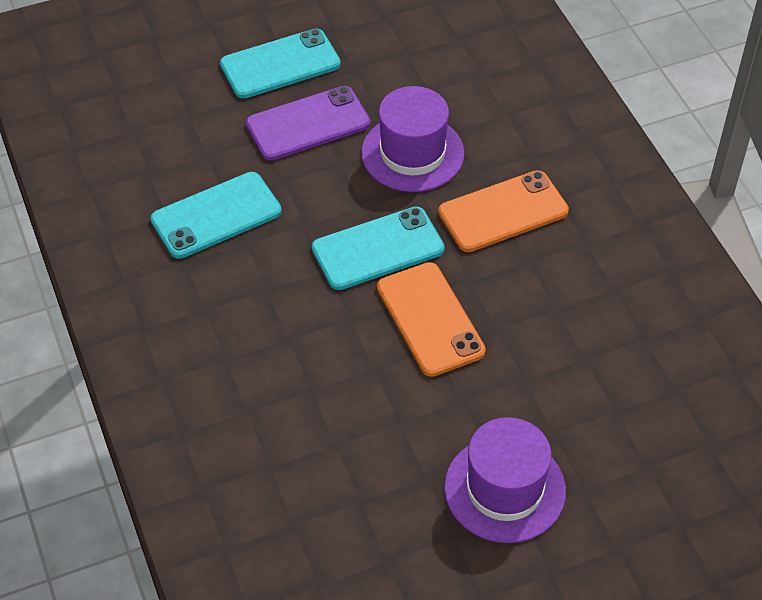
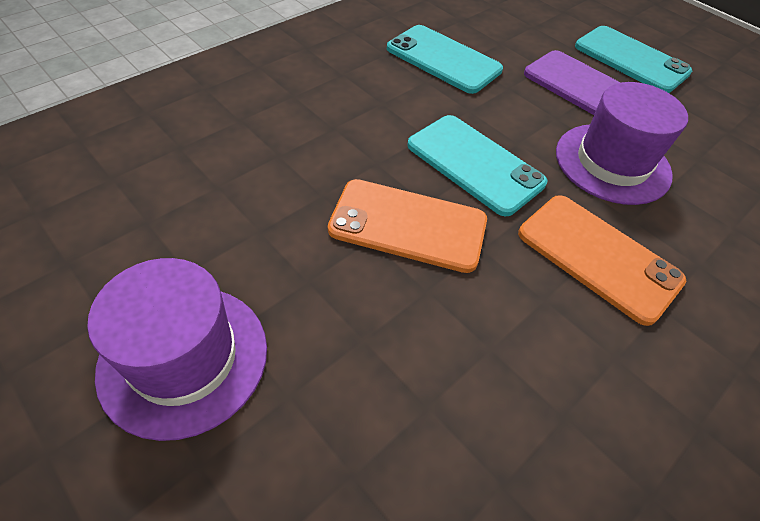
camera: 65 degrees right, 0 degrees up
orange phone [377,262,486,377] -> orange phone turned 60 degrees clockwise [328,179,487,273]

